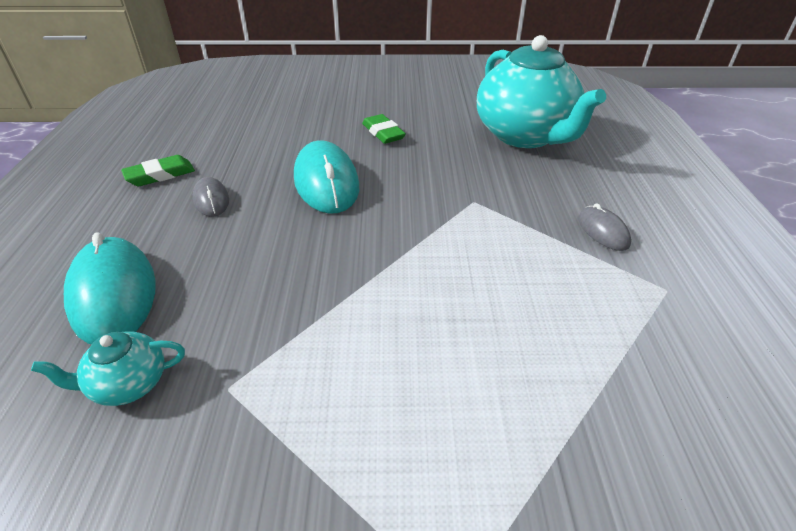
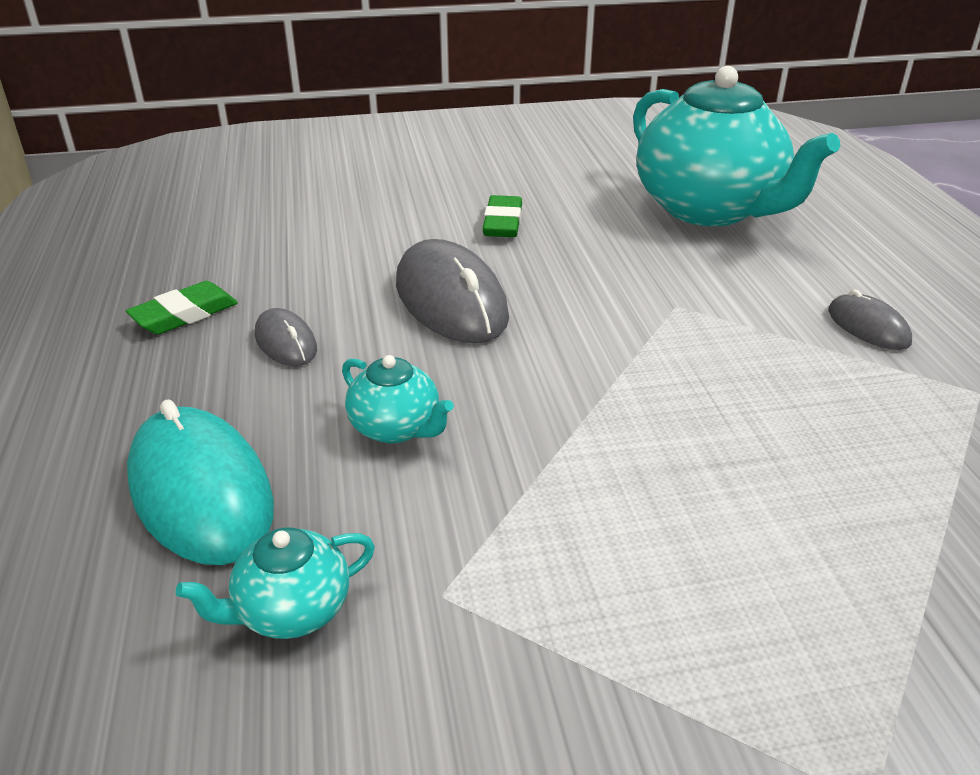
camera: 10 degrees left, 5 degrees down
turquoise mouse [294,140,359,213] -> grey mouse [396,239,509,343]
green eraser [362,114,406,144] -> green eraser turned 45 degrees clockwise [482,195,522,237]
none -> turquoise teapot [342,355,454,444]

